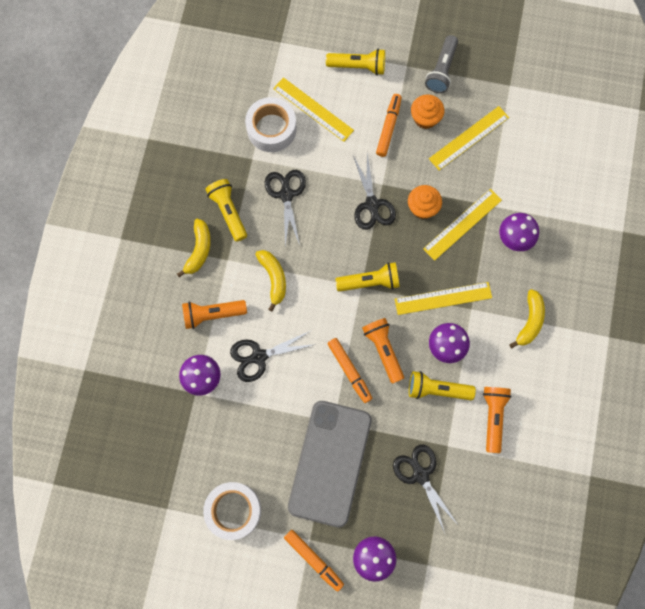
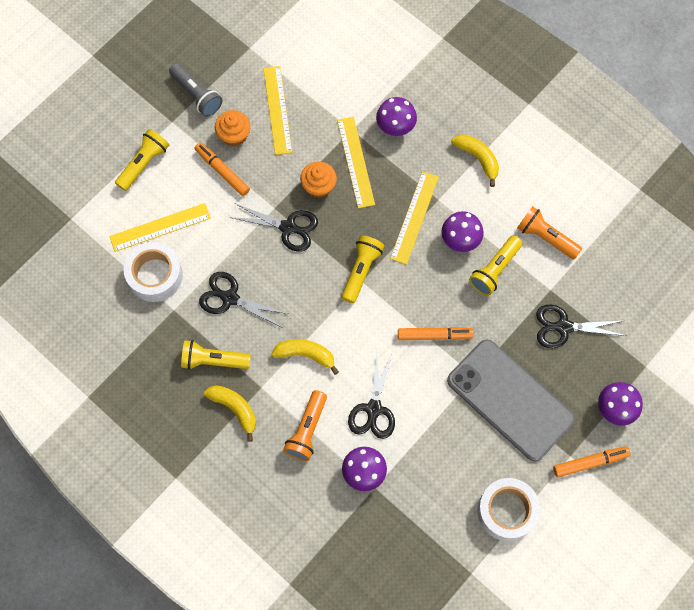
camera: 60 degrees left, 5 degrees down
orange flashlight [362,318,404,384] -> none

